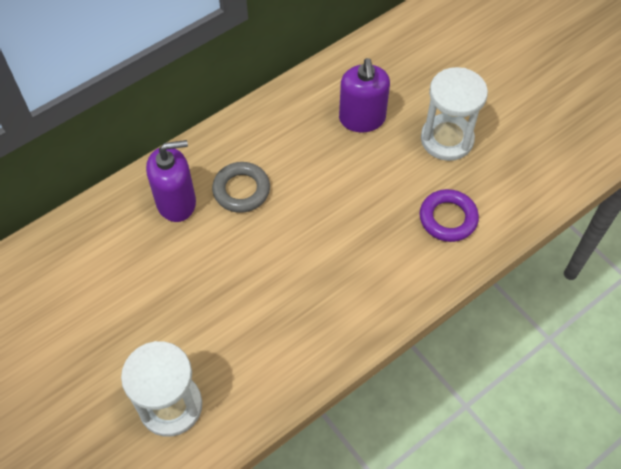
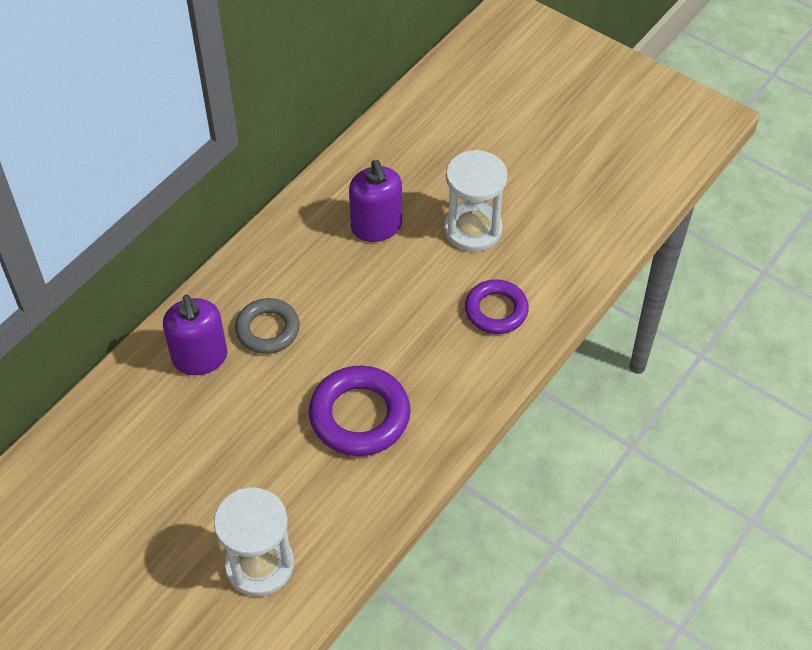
camera: 15 degrees left, 5 degrees down
purple soap dispenser [146,140,196,222] -> purple soap dispenser turned 105 degrees clockwise [163,295,227,375]
none -> purple ring [309,366,411,456]

